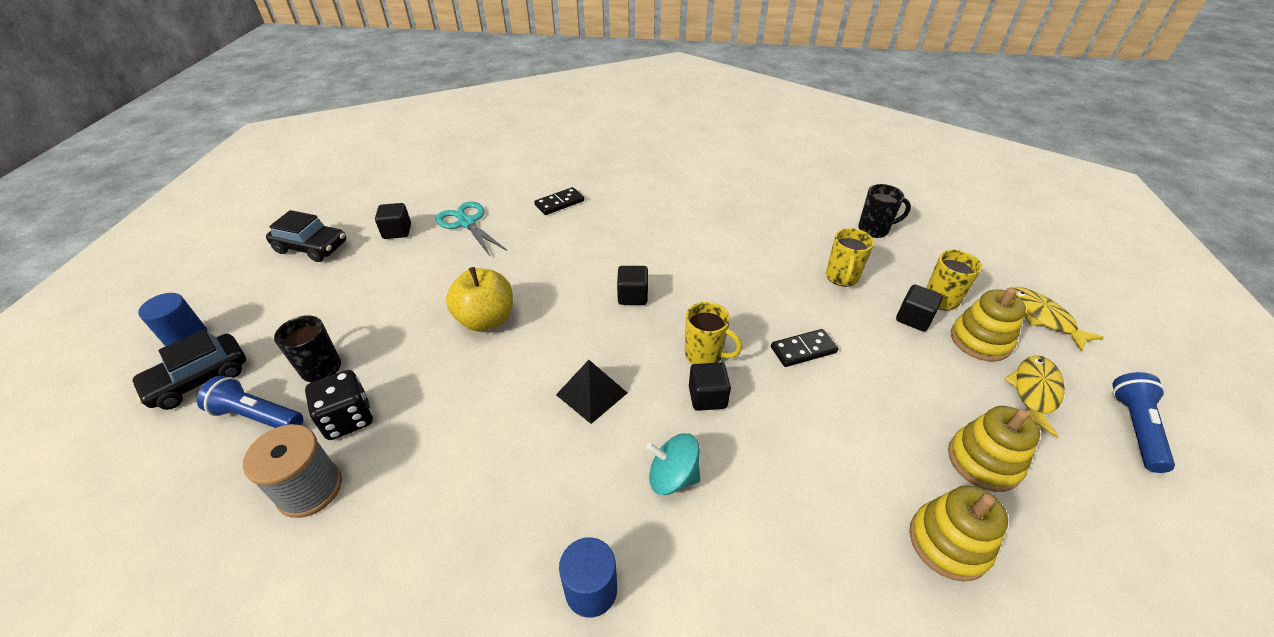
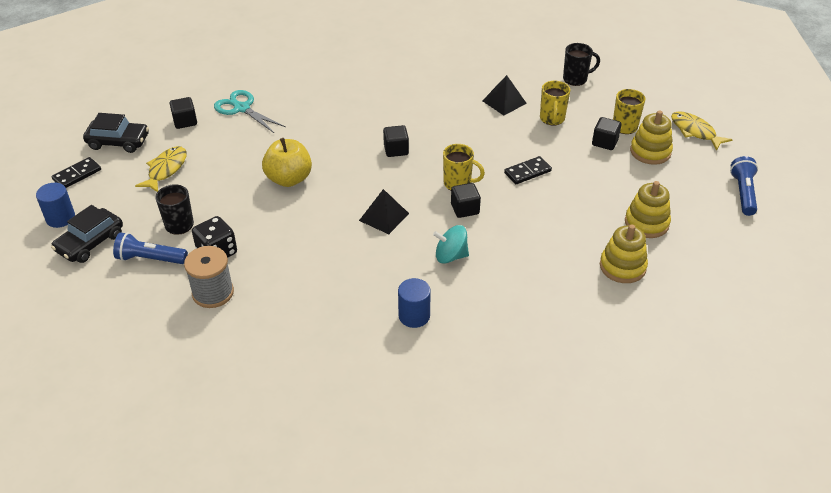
camera: 10 degrees left, 0 degrees up
black domino [534,187,584,215] -> black domino moved to [51,157,101,188]
yellow fish [1004,355,1065,437] -> yellow fish moved to [135,146,187,192]
none -> black pyramid [482,75,527,116]

